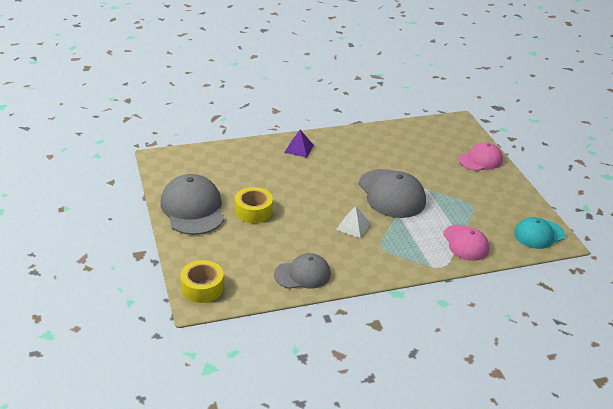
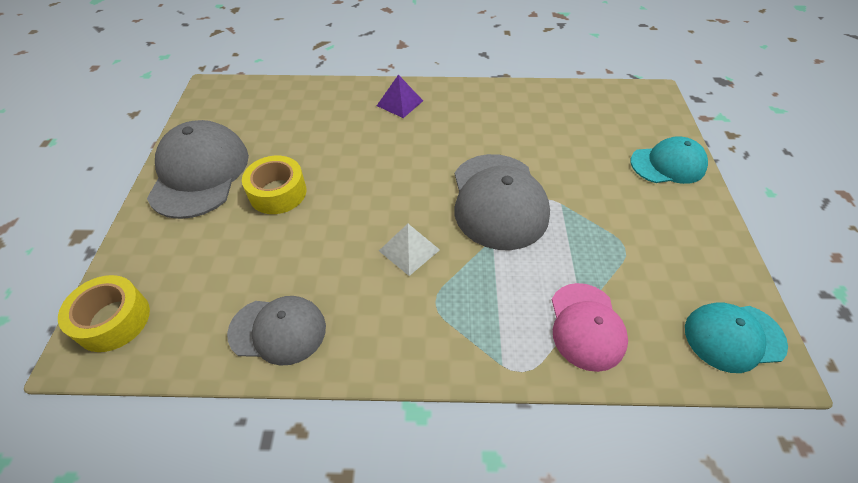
camera: 20 degrees right, 15 degrees up
pink cap [458,142,503,171] -> turquoise cap [631,136,708,184]

